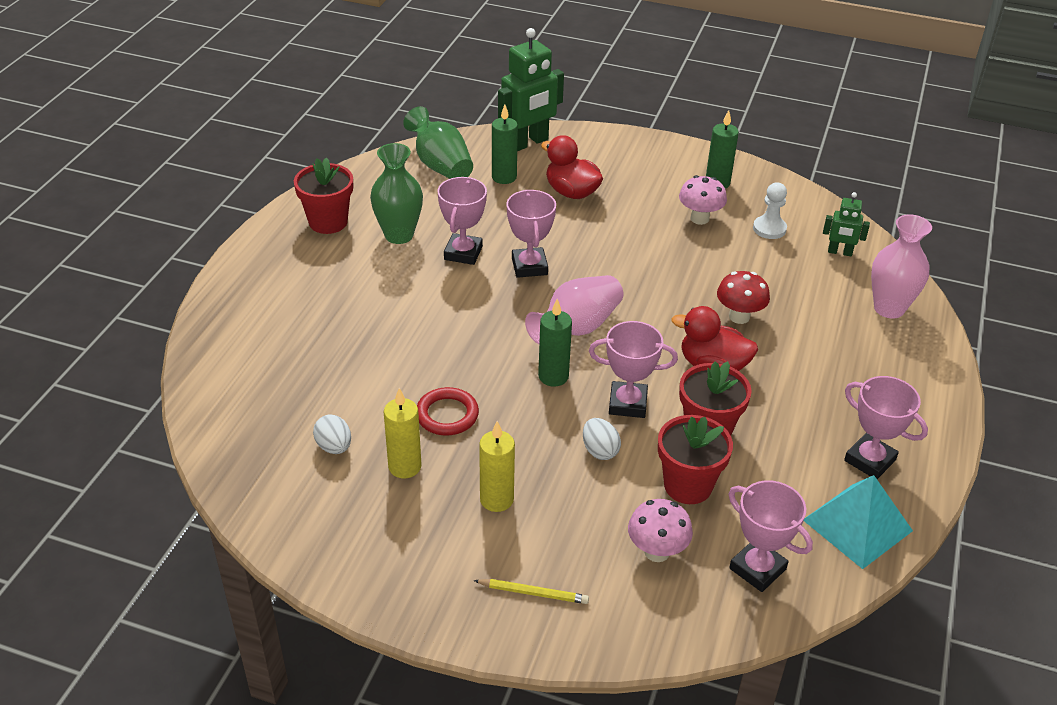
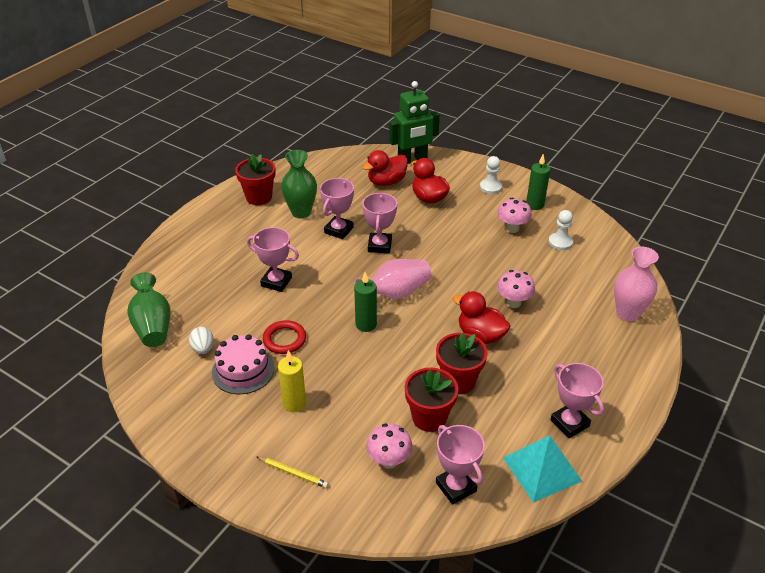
camera: 15 degrees right, 0 degrees up
yellow candle [384,388,421,478] -> pink cake [212,334,274,394]
green vase [403,106,473,179] -> green vase moved to [127,272,170,347]
green candle [492,104,518,184] -> red duck [363,150,408,186]
white egg [583,418,621,460] -> none
pink trophy [589,321,678,418] -> pink trophy moved to [247,227,299,292]
red mushroom [717,271,770,324] -> pink mushroom [497,270,535,308]
green robot [823,192,870,256] -> none
none -> white pawn [480,156,502,194]

